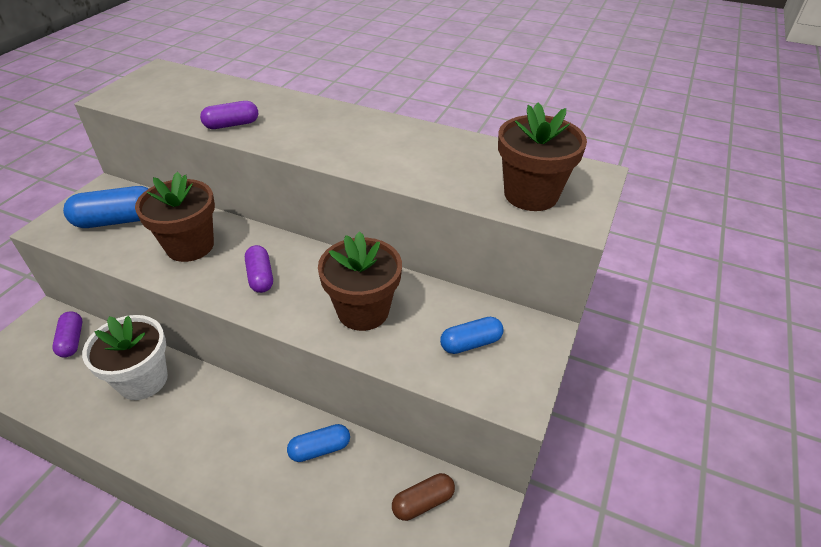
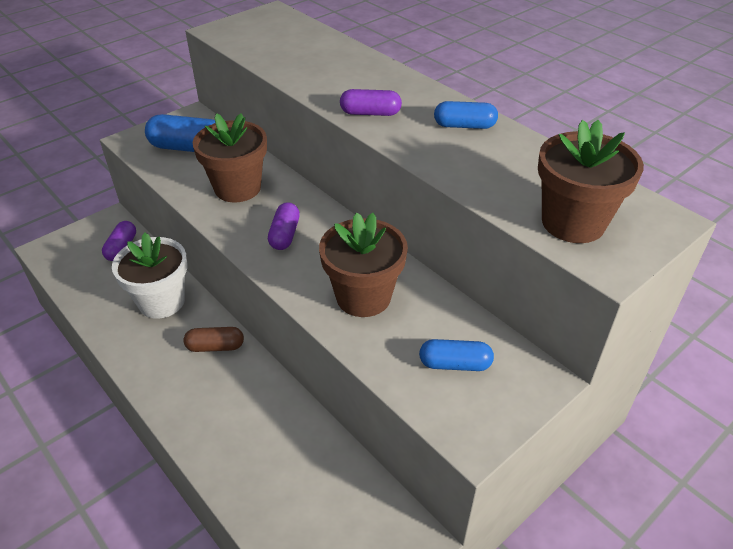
camera: 25 degrees right, 0 degrees up
purple capsule [200,101,258,129] -> purple capsule moved to [340,89,402,116]
blue capsule [287,424,350,462] -> blue capsule moved to [434,101,498,129]
brown capsule [392,473,455,521] -> brown capsule moved to [184,327,244,352]

